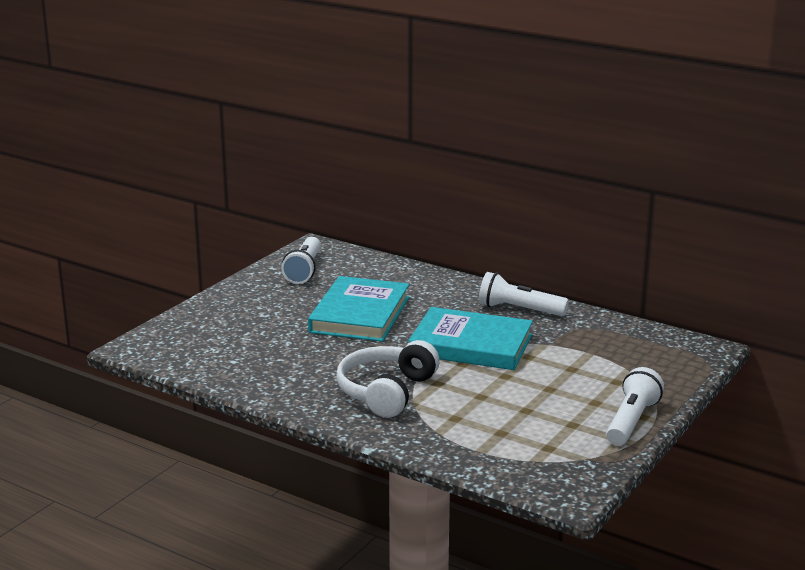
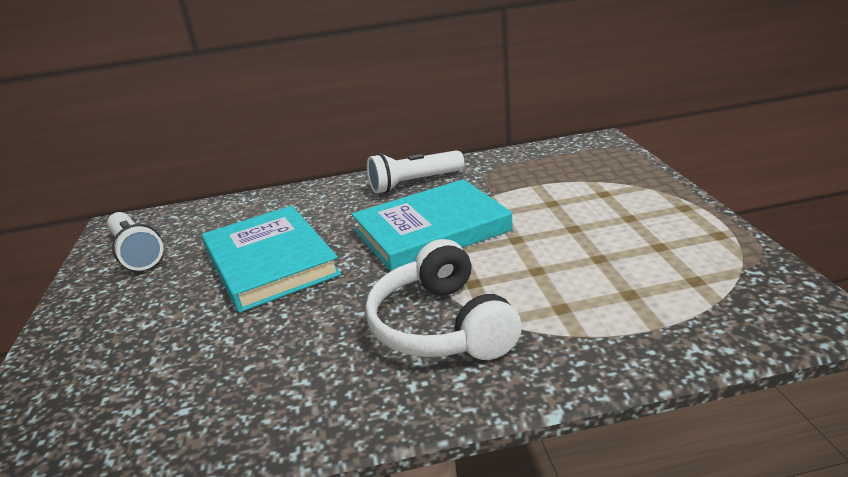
camera: 40 degrees left, 5 degrees up
white flashlight [606,367,664,446] -> none

